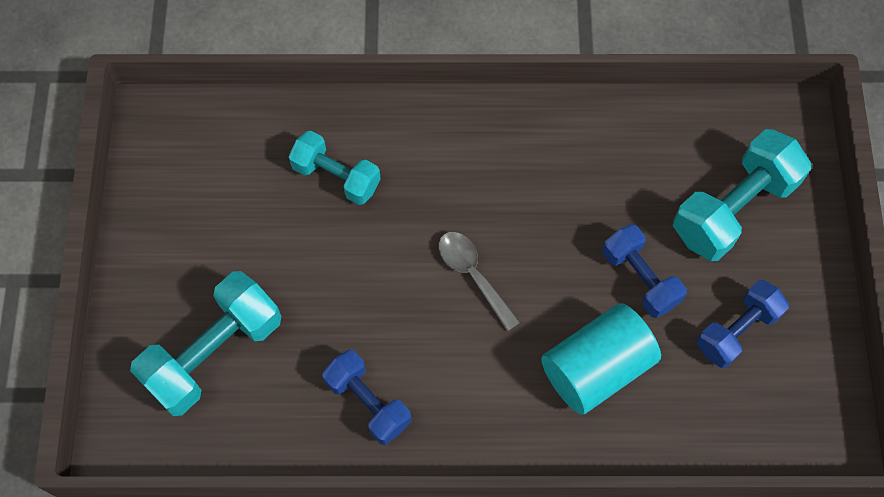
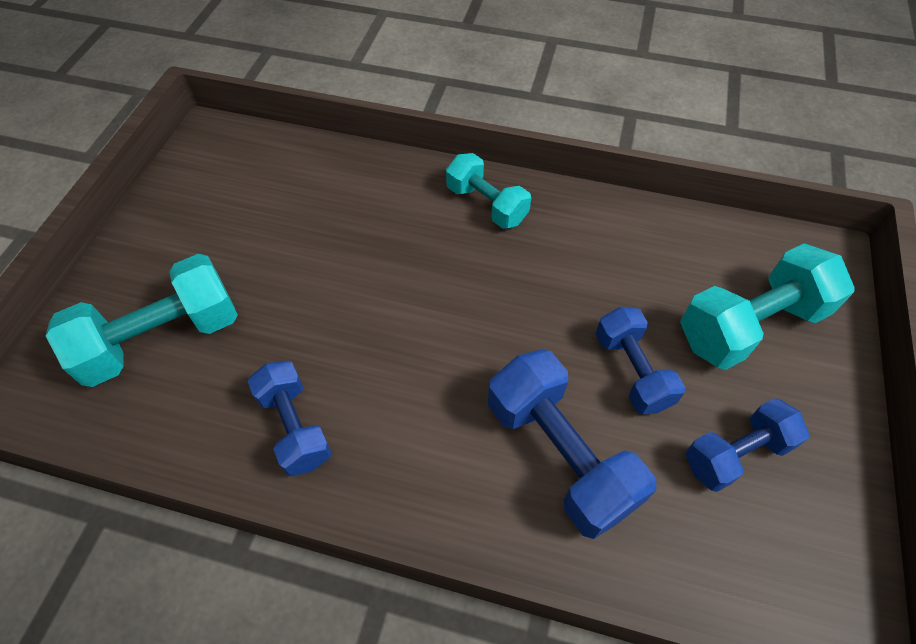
camera: 15 degrees right, 10 degrees down
turquoise dumbbell [288,131,381,205] -> turquoise dumbbell moved to [446,153,531,229]
grey spoon [439,232,520,331] -> none
turquoise cylinder [541,303,661,415] -> blue dumbbell [488,349,657,539]

